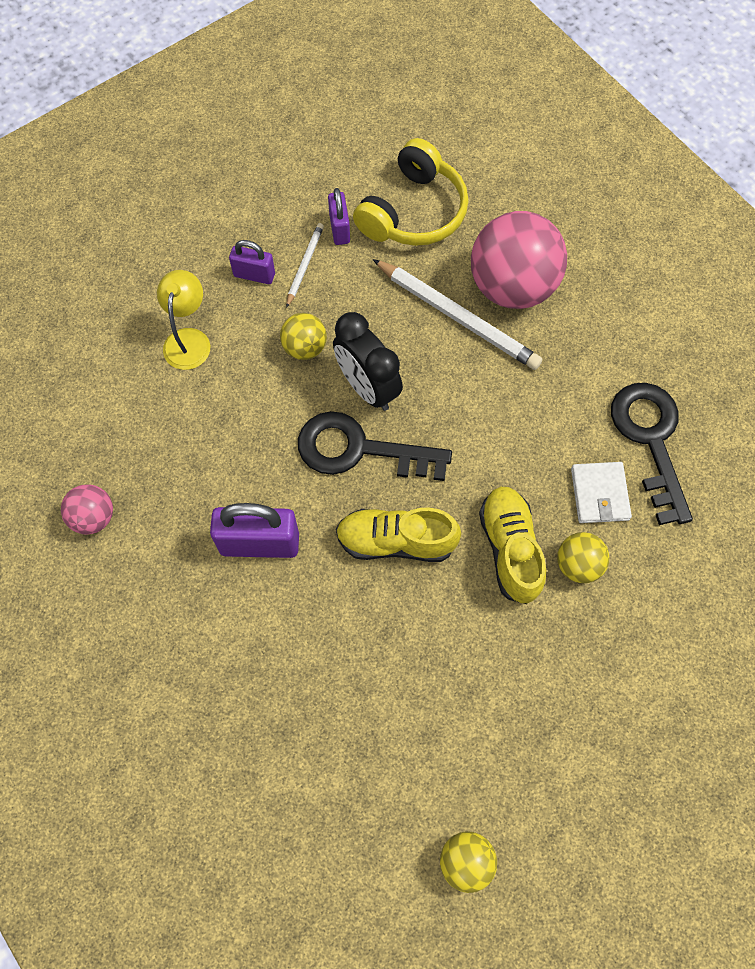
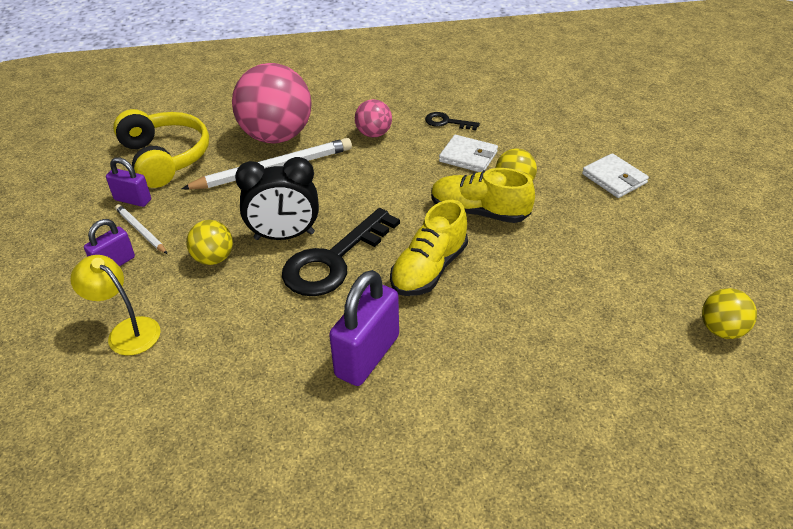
camera: 60 degrees left, 25 degrees down
pink ball [61,484,113,535] -> pink ball moved to [355,99,392,138]
black key [611,383,693,525] -> black key [425,112,480,131], size x0.47
none -> white wallet [582,153,649,198]

